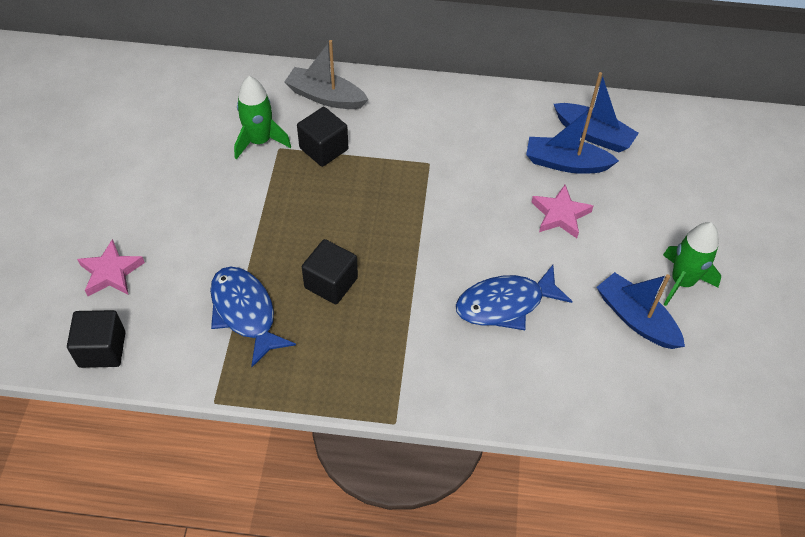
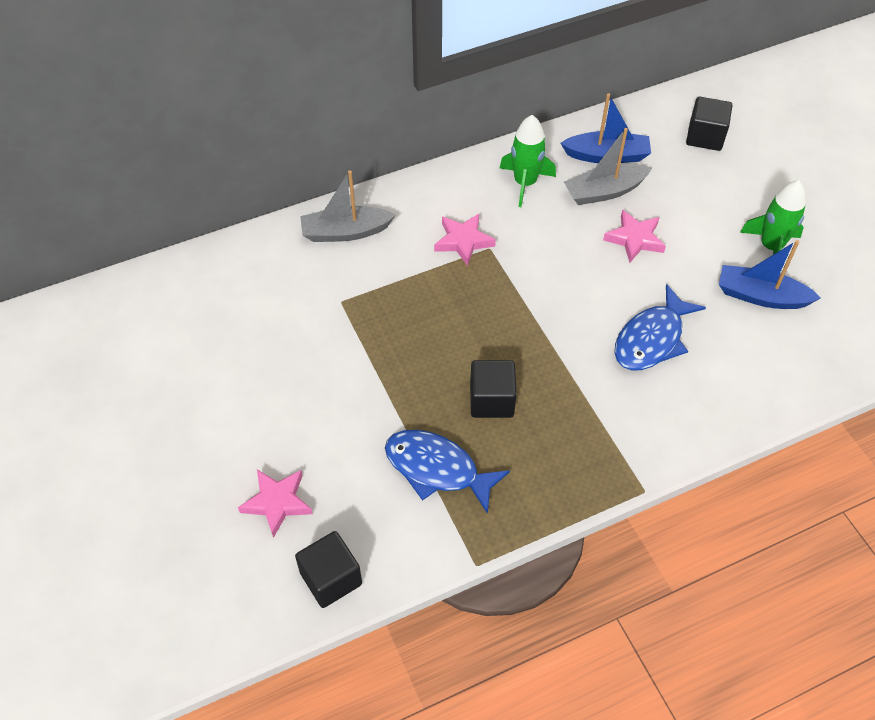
camera: 30 degrees left, 0 degrees up
green rocket [234,76,291,160] -> green rocket moved to [500,115,556,207]
black cube [297,107,348,167] -> black cube moved to [686,97,732,151]
blue boat [526,107,619,174] -> grey boat [564,128,652,205]
none -> pink star [434,214,496,266]

